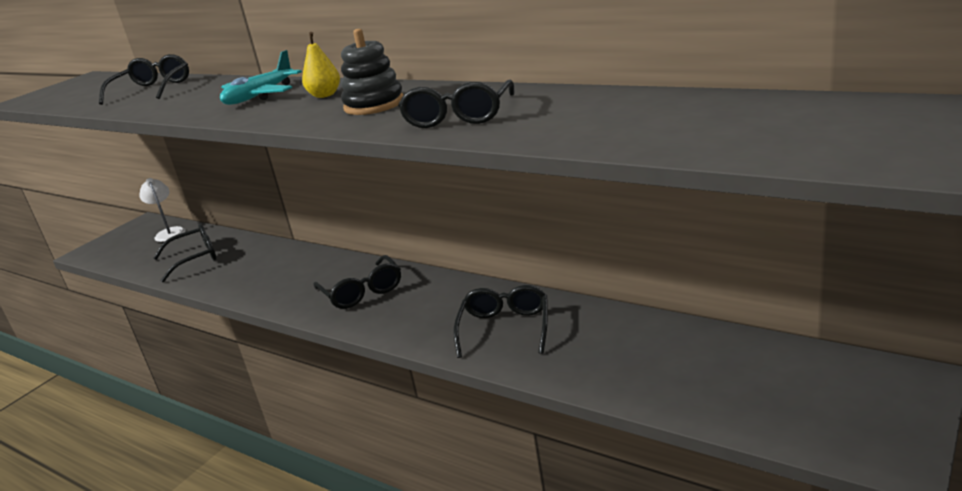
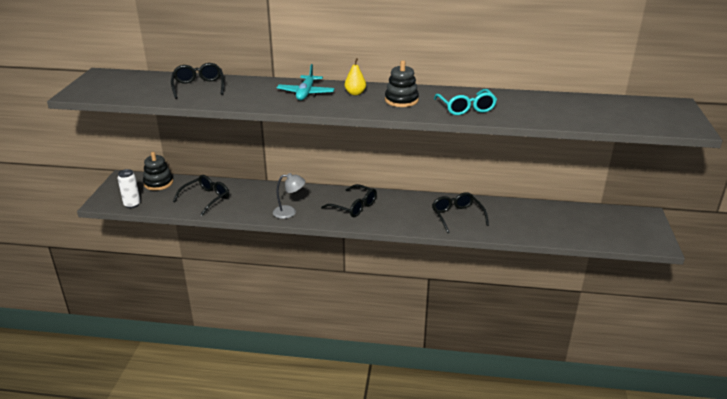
camera: 30 degrees left, 5 degrees up
white lamp [139,178,185,242] -> black stacking toy [143,152,173,190]
black glasses [398,80,515,128] -> turquoise glasses [434,89,497,115]
none -> white can [117,169,140,208]
none -> grey lamp [273,173,305,219]

